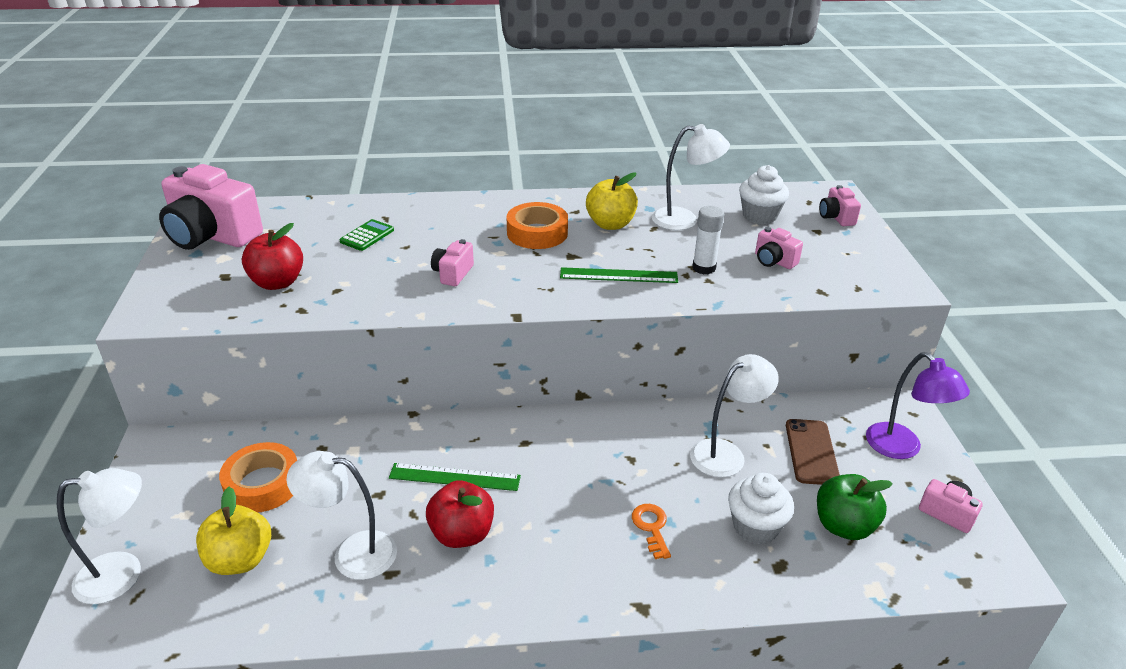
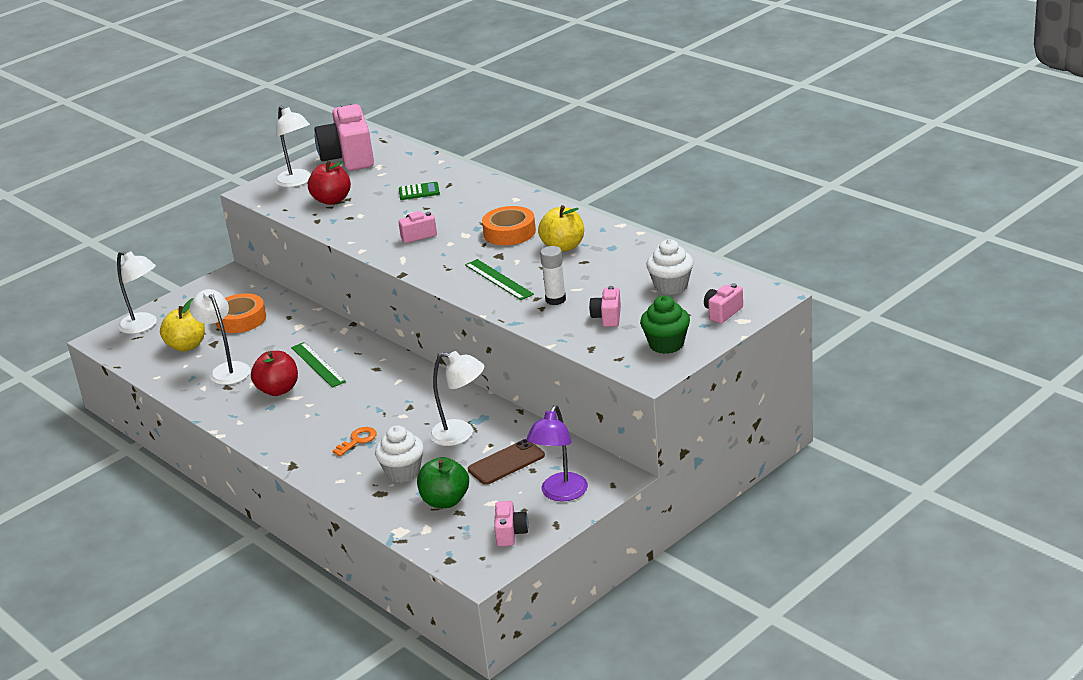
camera: 55 degrees right, 5 degrees down
white lamp [652,124,730,230] -> white lamp moved to [275,106,311,187]
none -> green cupcake [640,295,690,354]

